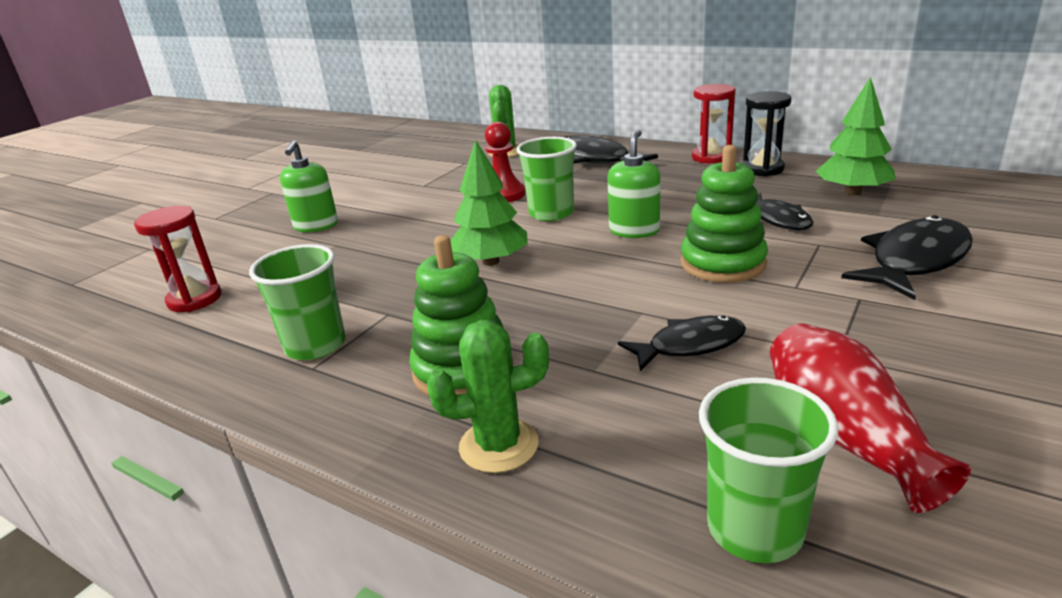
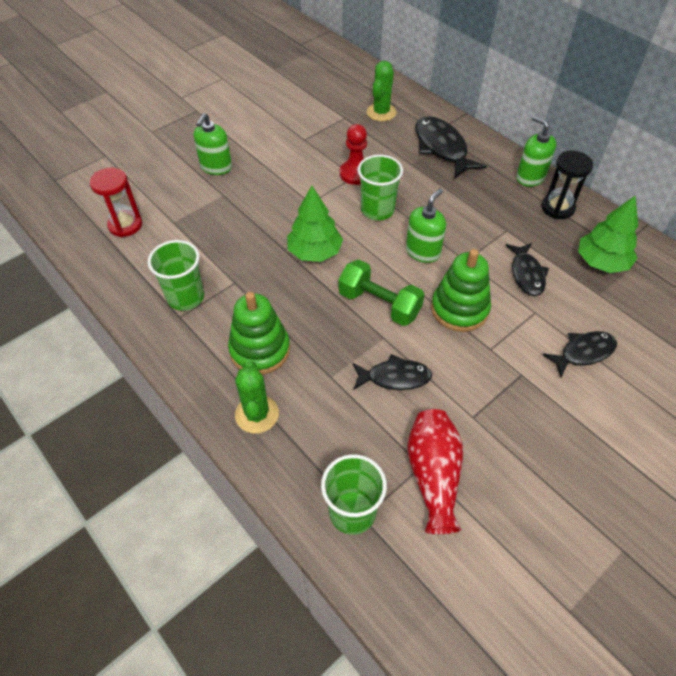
camera: 15 degrees right, 25 degrees up
green cactus [427,320,549,473] -> green cactus turned 75 degrees clockwise [235,361,279,434]
red hourglass [692,84,736,164] -> green soap dispenser [516,116,556,187]
black fish [841,215,973,300] -> black fish [542,331,617,377], size x0.64
none -> green dumbbell [339,260,424,326]

